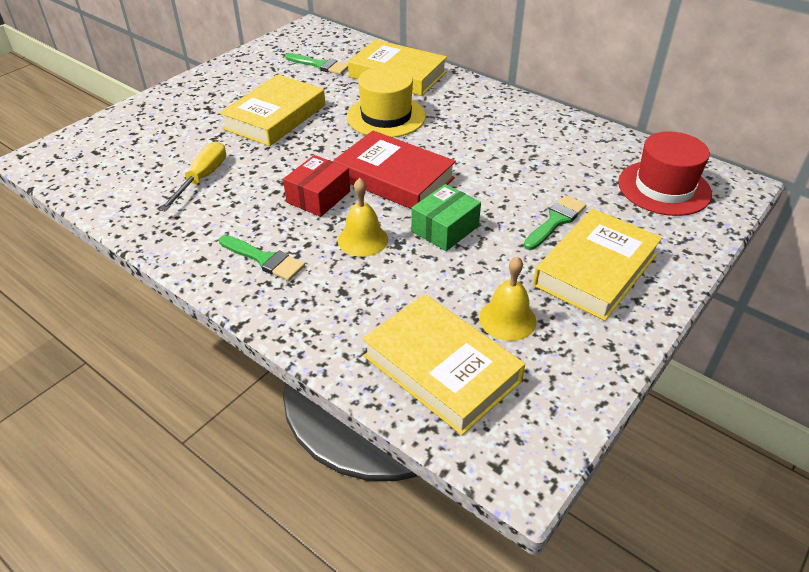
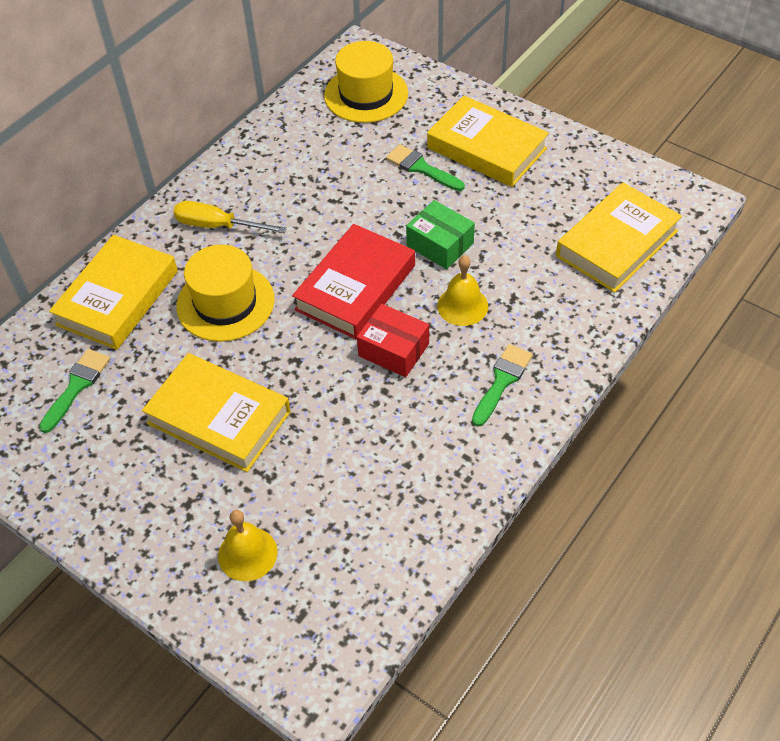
camera: 90 degrees left, 10 degrees up
yellow screwdriver [159,141,226,212] -> yellow screwdriver moved to [173,201,287,233]
yellow bell [479,256,536,341] -> yellow bell moved to [218,510,278,581]
red hat [618,131,712,216] -> yellow hat [324,41,408,123]

